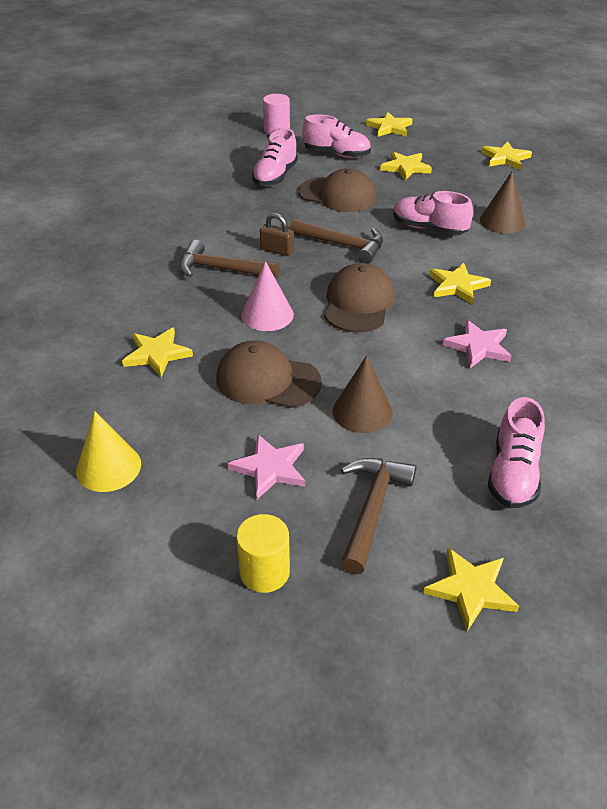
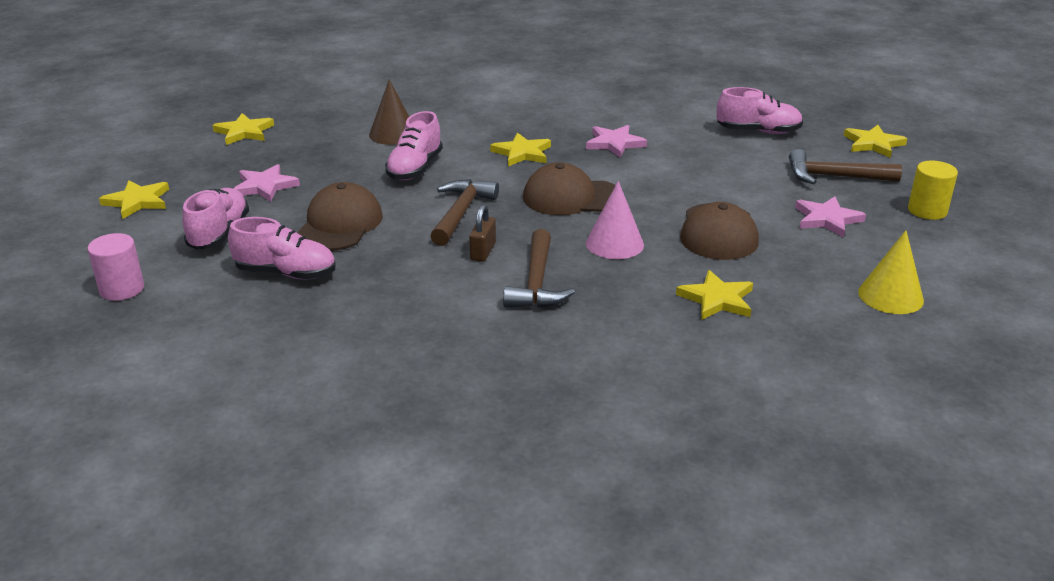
camera: 100 degrees left, 10 degrees down
brown cone [333,356,393,433] -> none
yellow star [380,152,432,180] -> pink star [233,164,300,202]

